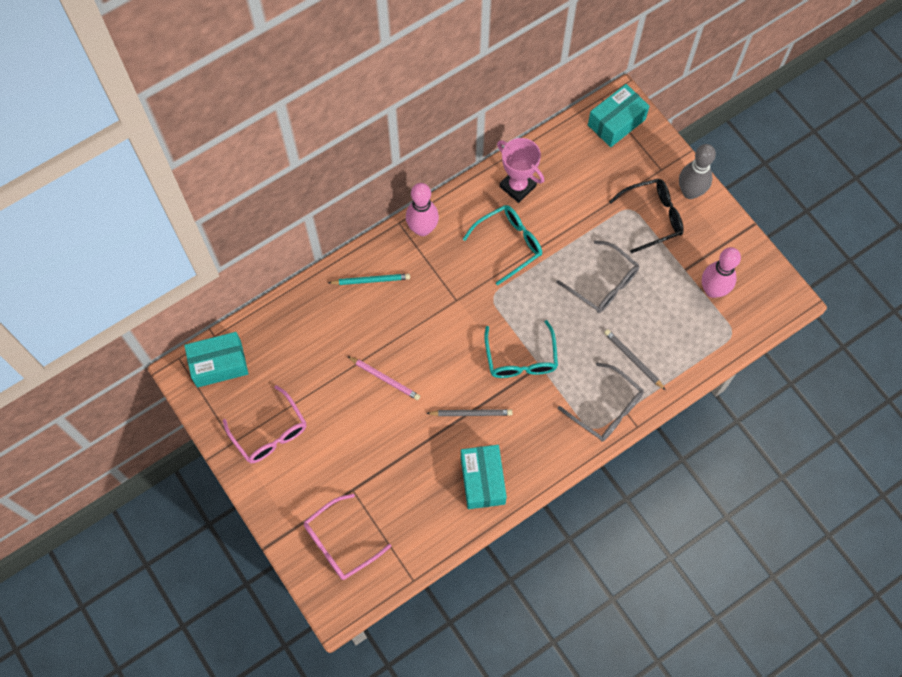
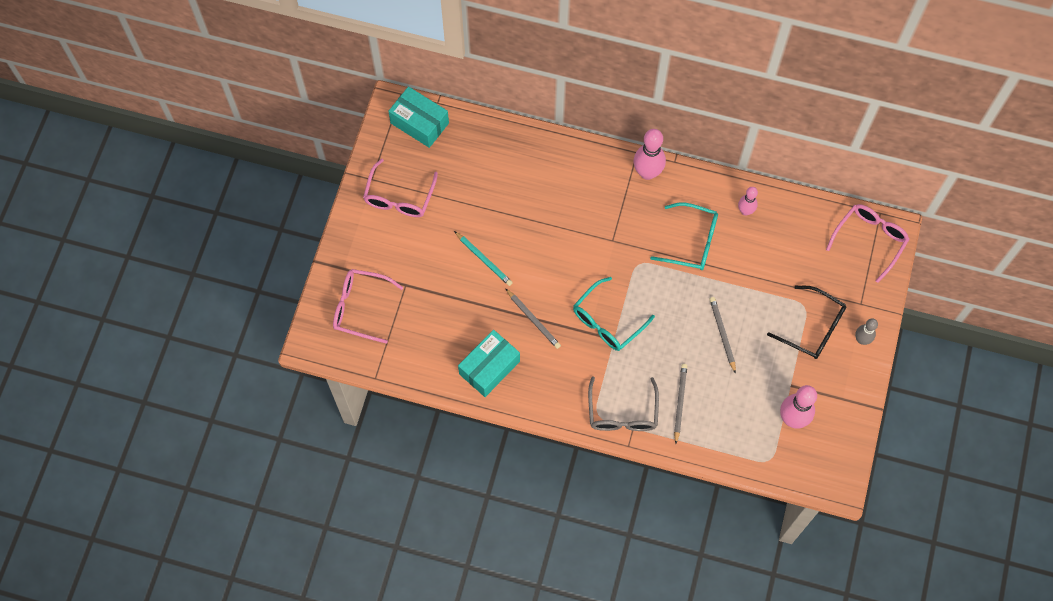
camera: 50 degrees right, 0 degrees up
turquoise pencil [328,274,410,285] -> turquoise pencil moved to [454,231,513,286]
pink pencil [347,356,420,400] -> none
pink trophy [497,138,544,203] -> pink bowling pin [738,187,758,216]
grey glasses [556,240,639,313] -> grey pencil [710,297,736,374]
turquoise box [588,84,649,147] -> pink glasses [826,204,910,283]
grey bowling pin [679,144,716,199] -> grey bowling pin [855,318,878,345], size x0.59

